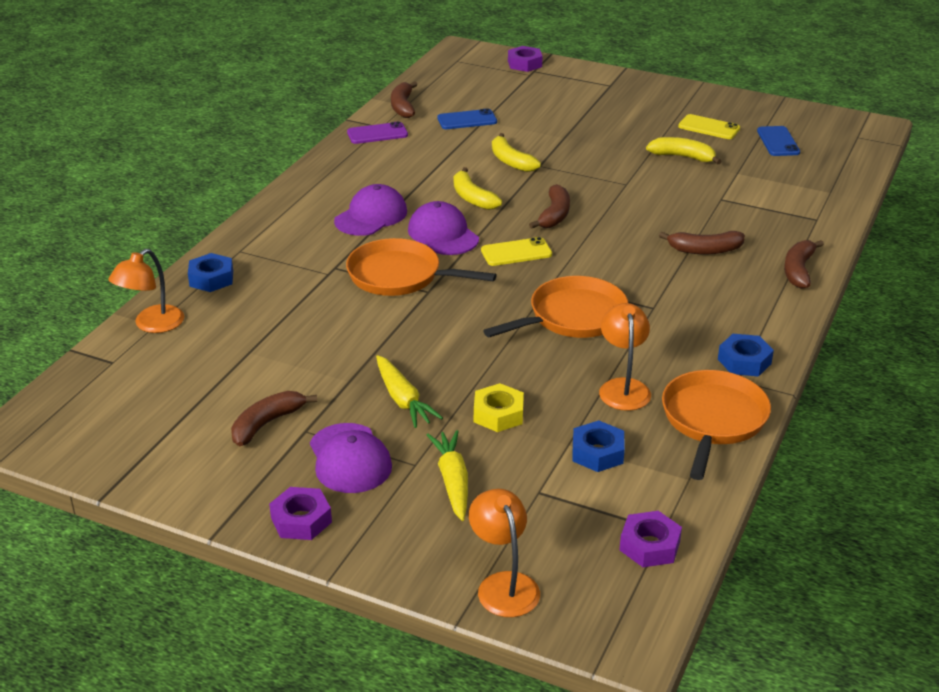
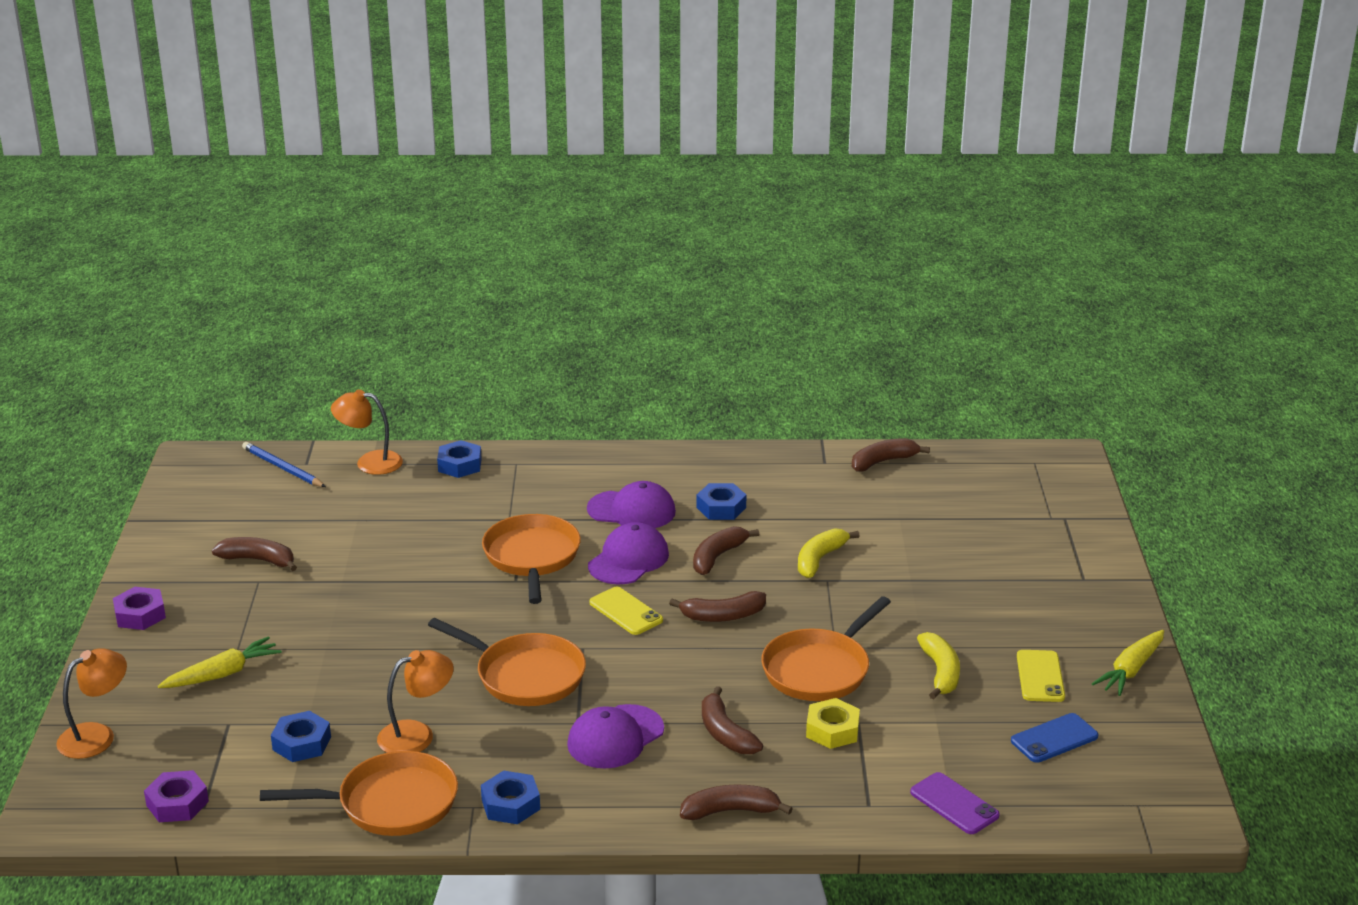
camera: 65 degrees right, 5 degrees down
purple cap [310,423,392,493] -> purple cap moved to [567,704,664,768]
purple phone [347,121,408,144] -> purple phone moved to [910,772,1000,834]
yellow carrot [376,355,443,428] -> yellow carrot moved to [1092,630,1164,696]
blue phone [437,109,497,129] -> none
yellow banana [454,167,502,210] -> brown banana [693,526,759,575]
yellow nut [474,383,524,432] -> yellow nut moved to [806,698,860,749]
purple nut [508,46,543,72] -> none
none -> blue pencil [242,442,326,487]
none -> blue nut [697,483,746,520]
none -> orange pan [761,596,891,701]

